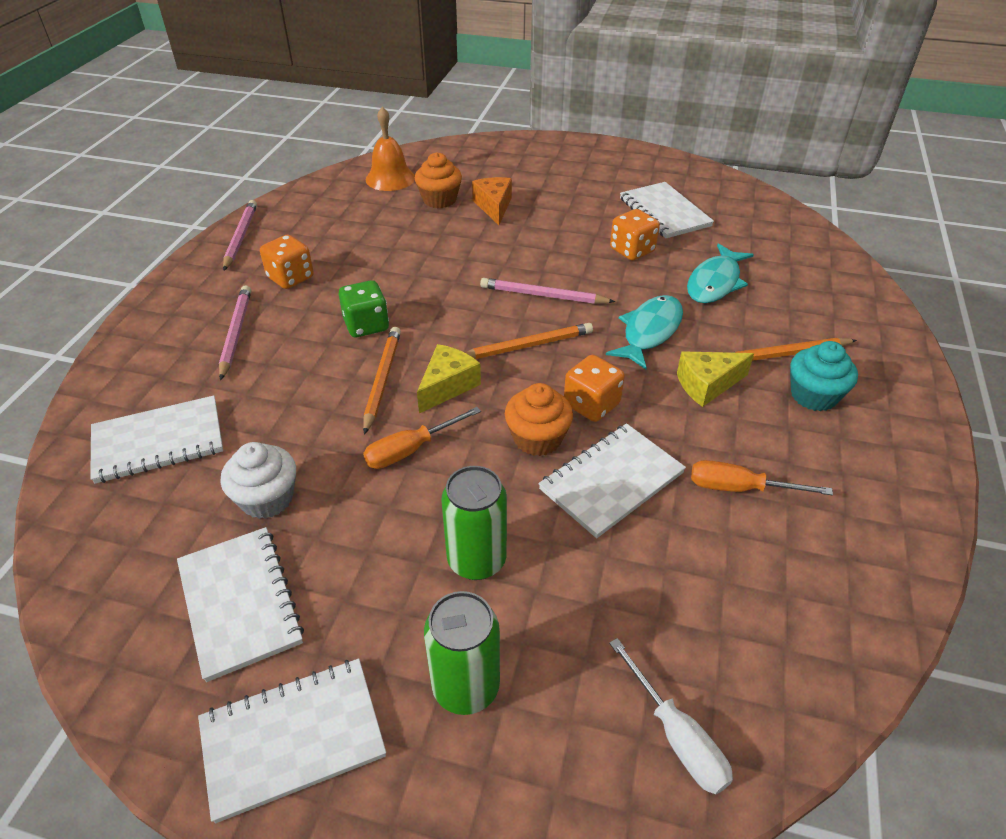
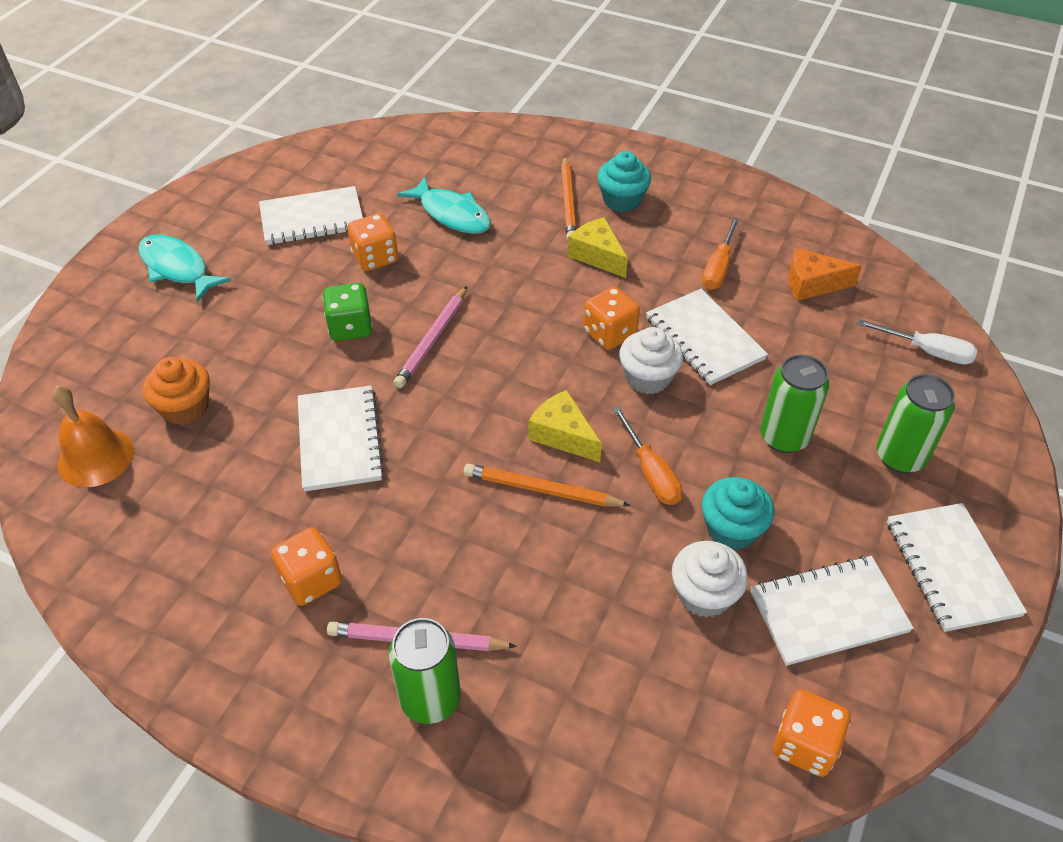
camera: 80 degrees left, 5 degrees up
white notebook [90,395,223,484] -> white notebook moved to [298,386,385,491]
pink pencil [223,200,257,270] -> none
green dice [339,280,389,337] -> green dice moved to [323,283,373,341]
orange pencil [465,323,593,359] -> none
orange cheese [472,177,512,225] -> orange cheese moved to [788,248,862,301]
orange cupcake [505,383,573,456] -> white cupcake [619,327,683,394]
turquoise fish [606,295,683,370] -> turquoise fish moved to [138,235,231,302]
white screwdriver [609,638,733,794] -> white screwdriver turned 45 degrees clockwise [857,319,977,365]
yellow cheese [677,351,754,407] -> yellow cheese turned 150 degrees clockwise [568,217,628,278]
none -> green can [389,618,461,724]
none -> turquoise cupcake [702,477,774,550]
none -> orange dice [773,690,850,777]

